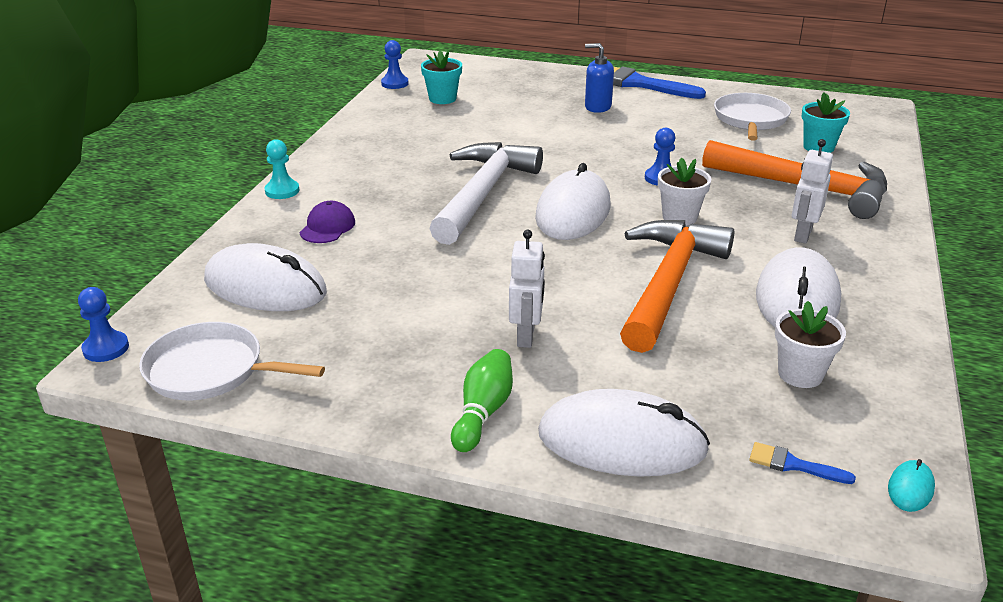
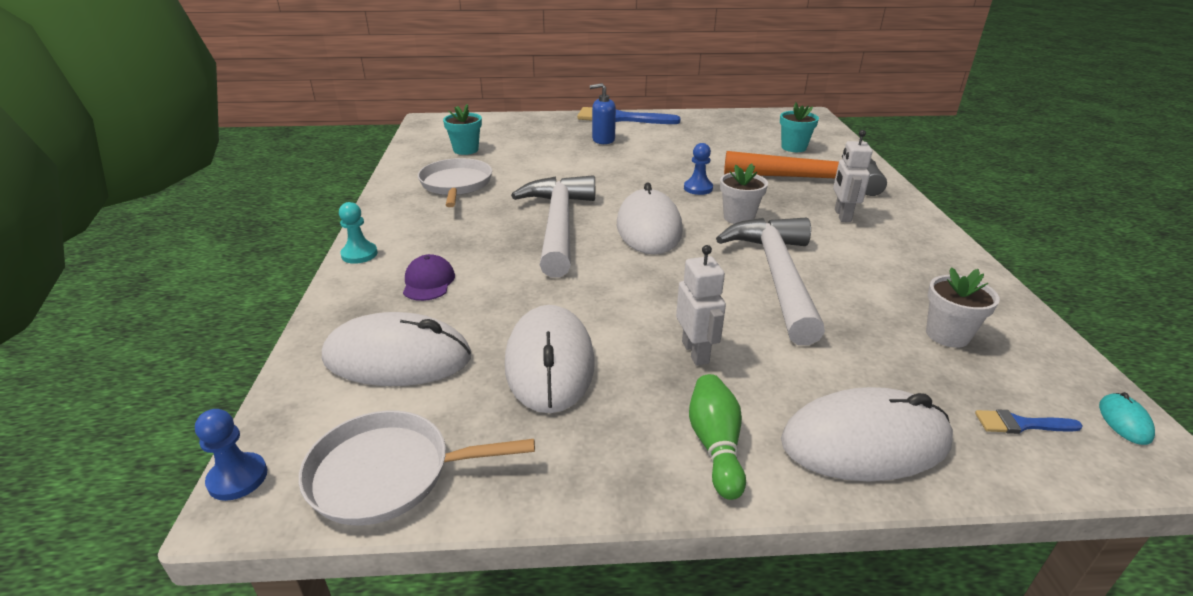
camera: 20 degrees left, 0 degrees up
blue pawn [381,40,409,89] -> none
orange hammer [620,220,734,353] -> white hammer [716,218,825,345]
white pan [714,93,791,141] -> white pan moved to [418,158,492,207]
white mouse [756,247,841,327] -> white mouse moved to [505,305,595,413]

